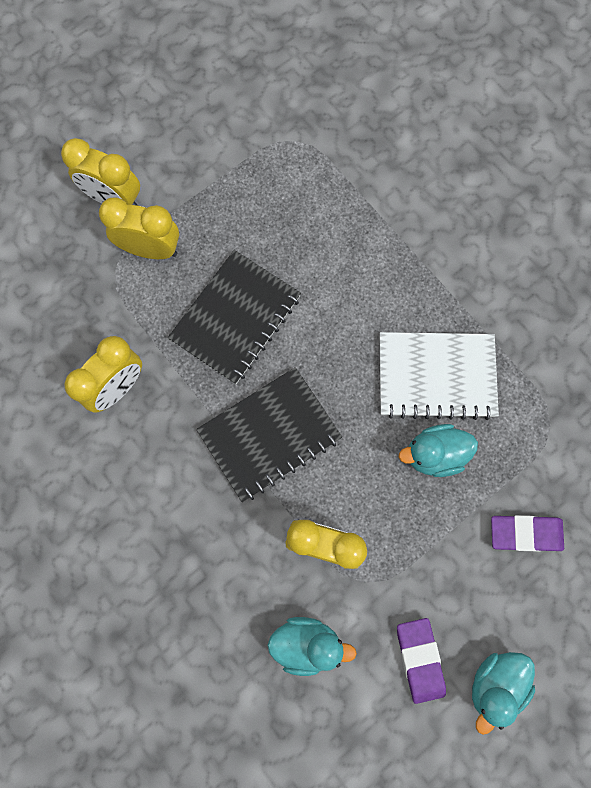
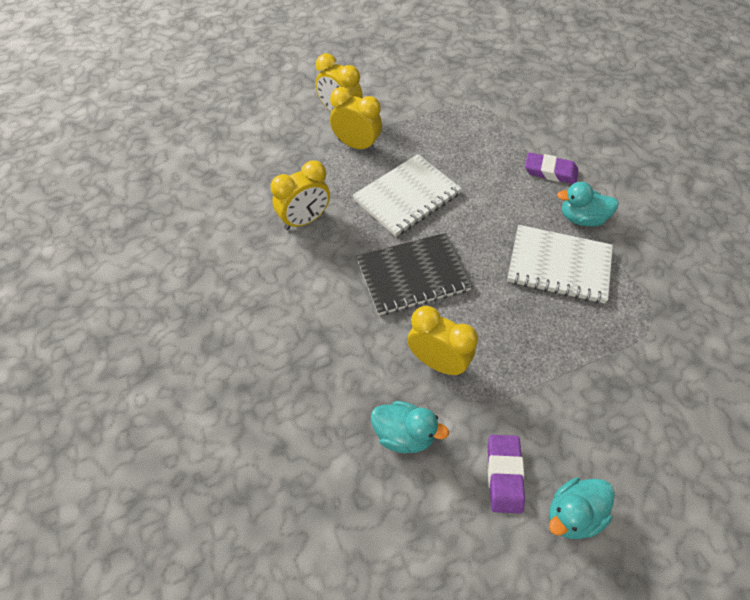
camera: 15 degrees right, 20 degrees down
black notebook [168,250,301,384] -> white notebook [353,154,462,237]
turquoise duck [399,424,478,477] -> turquoise duck moved to [557,182,619,227]
purple eraser [491,515,564,552] -> purple eraser moved to [525,152,579,184]

